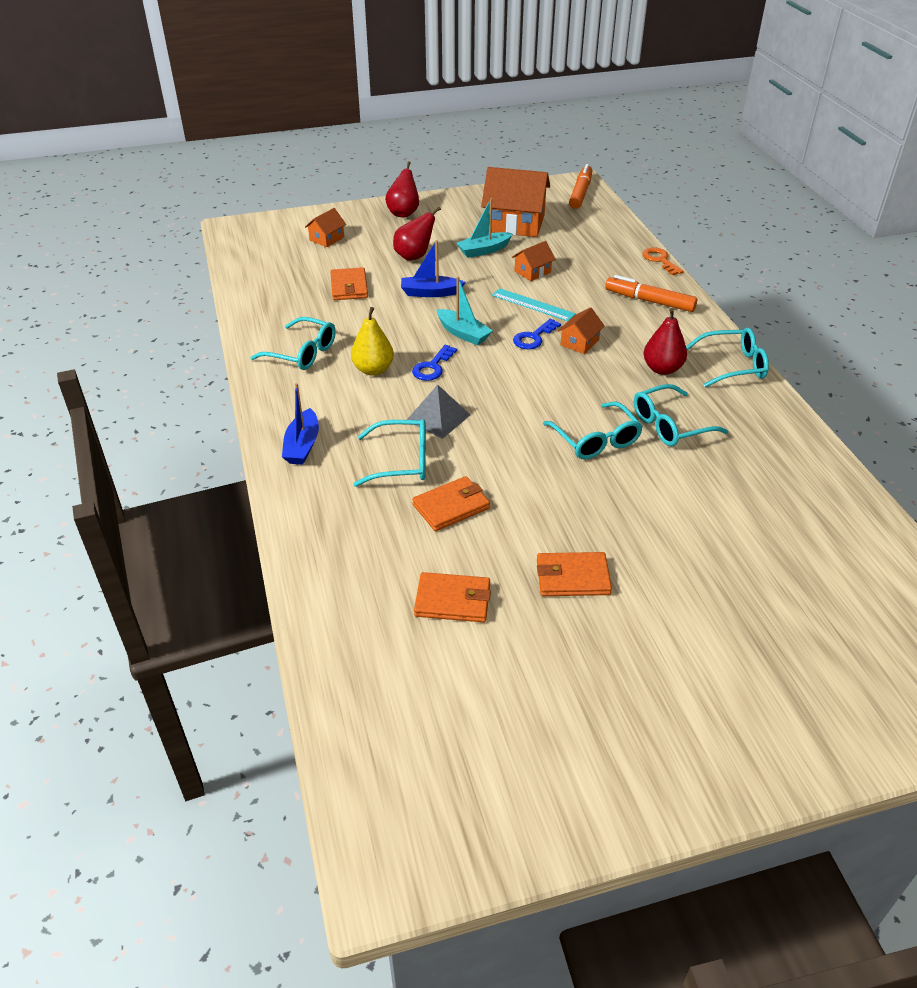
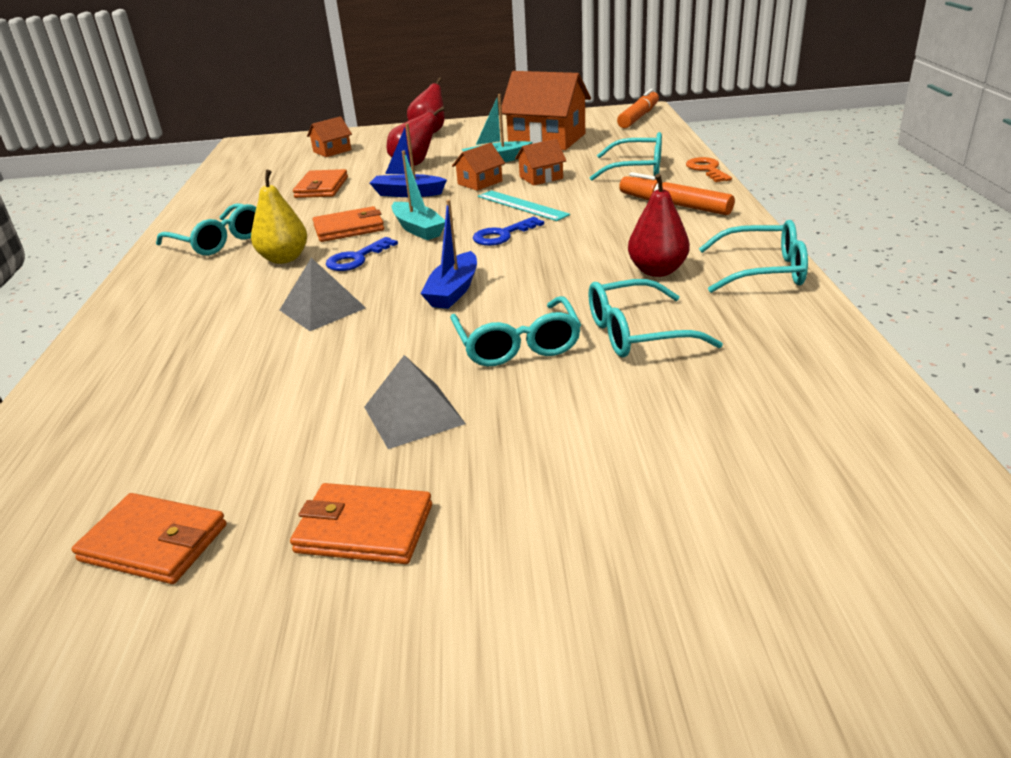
camera: 15 degrees right, 10 degrees down
blue boat [282,383,319,465] -> blue boat moved to [420,200,477,309]
turquoise glasses [353,419,426,487] -> turquoise glasses moved to [590,132,662,181]
orange wallet [412,476,490,531] -> orange wallet moved to [313,206,384,242]
orange house [558,307,605,354] -> orange house moved to [452,143,505,191]
none -> grey pyramid [364,355,466,449]

